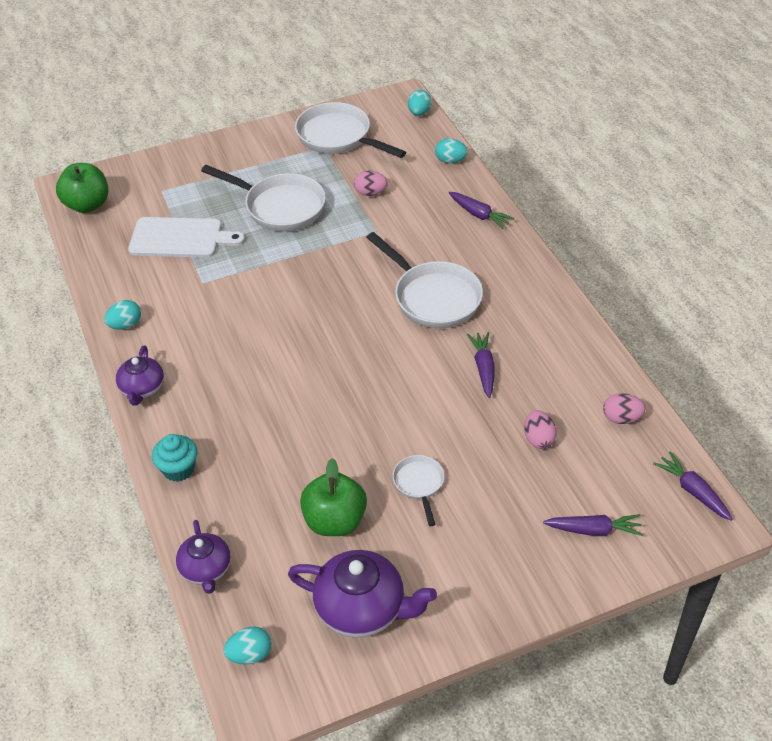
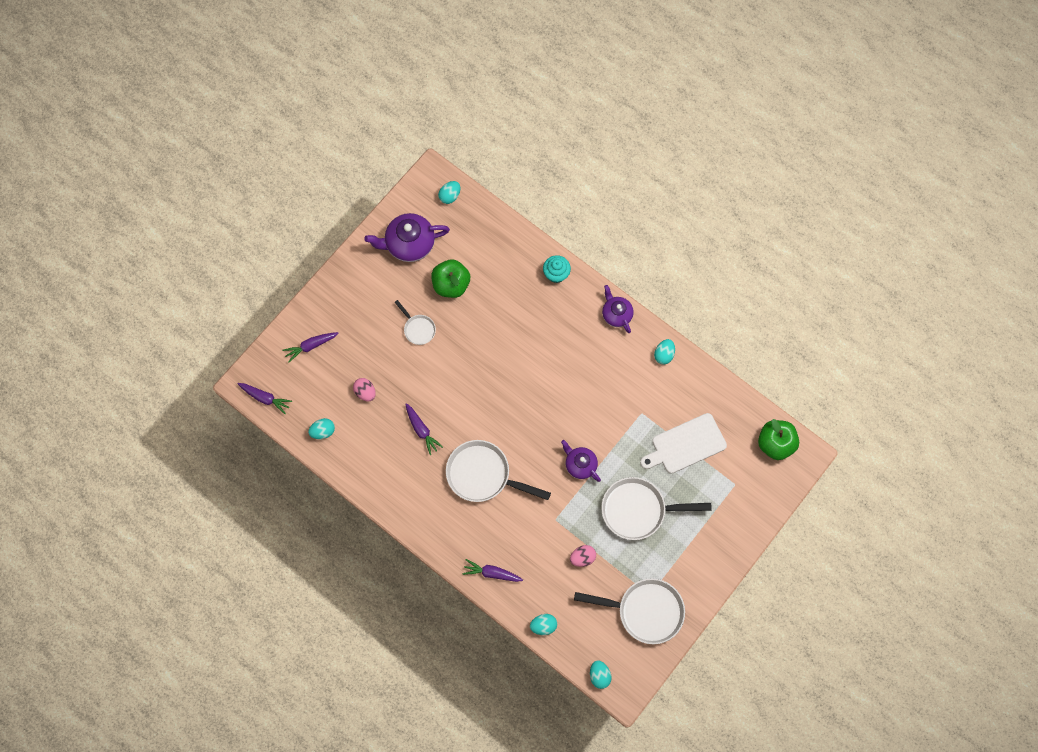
camera: 150 degrees right, 25 degrees up
purple teapot [176,520,231,594] -> purple teapot moved to [561,440,601,482]
pink egg [603,393,646,424] -> turquoise egg [308,418,335,439]

